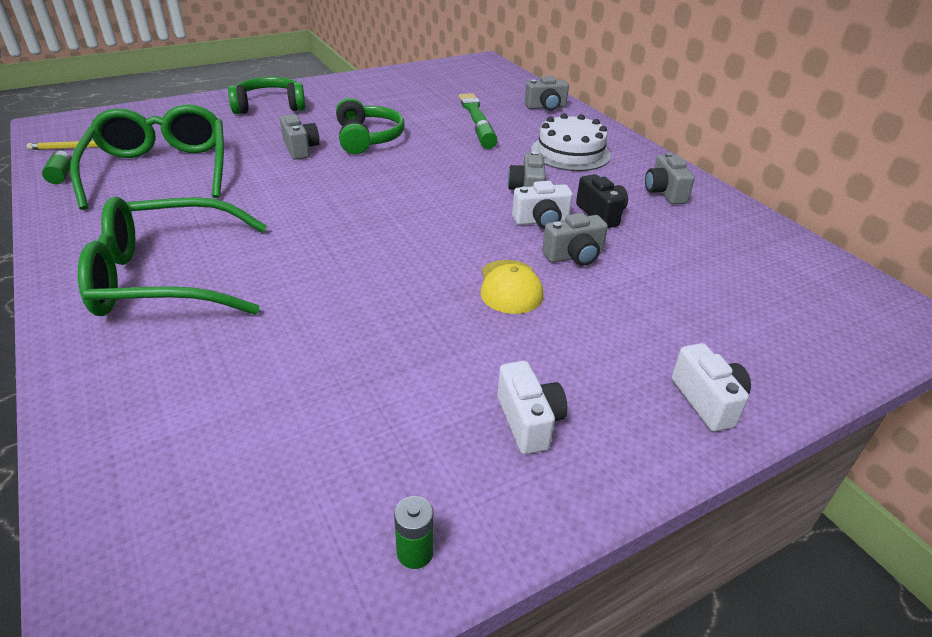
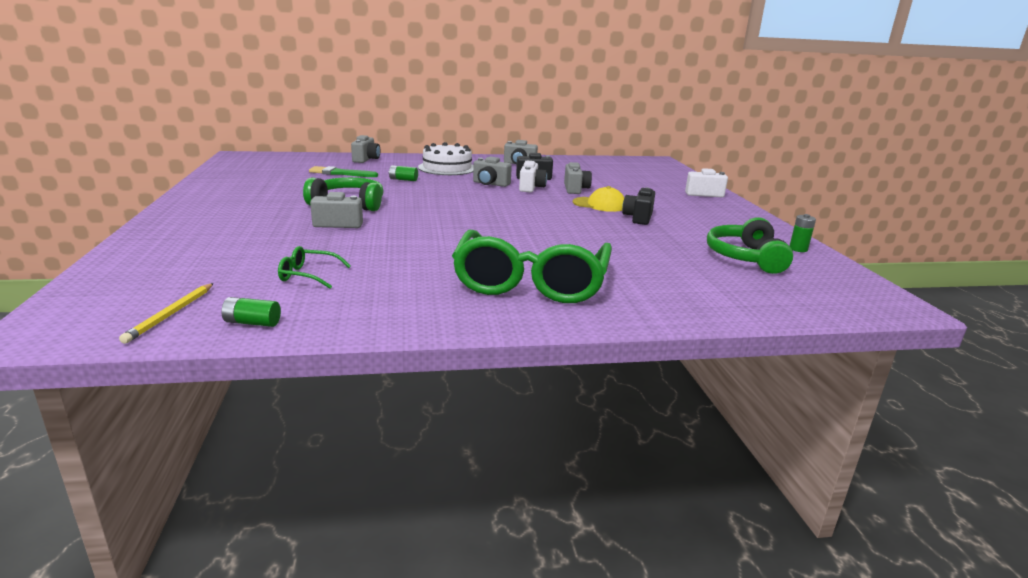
camera: 70 degrees left, 15 degrees down
green glasses [70,104,224,210] -> green glasses [278,246,351,289], size x0.40
green headphones [228,77,306,114] -> green headphones moved to [707,217,793,274]
white camera [498,361,568,454] -> none
none -> black camera [622,187,655,225]

